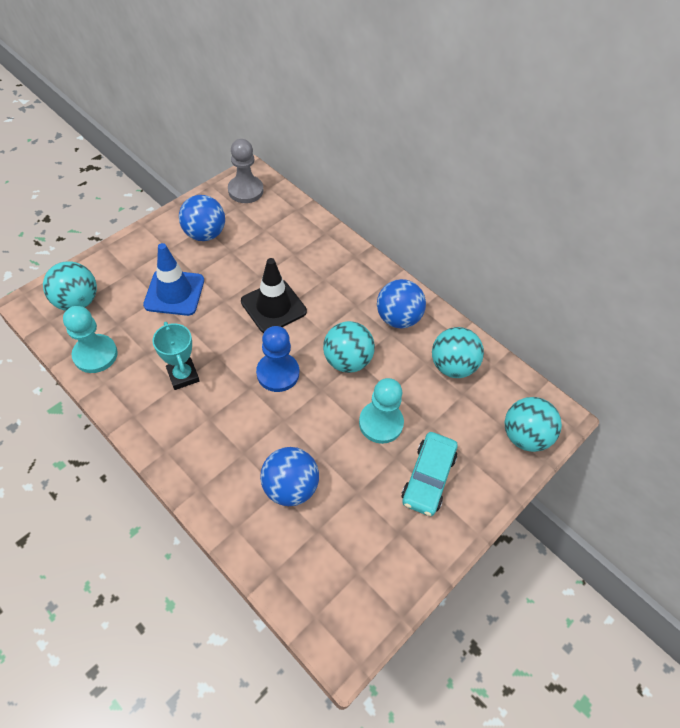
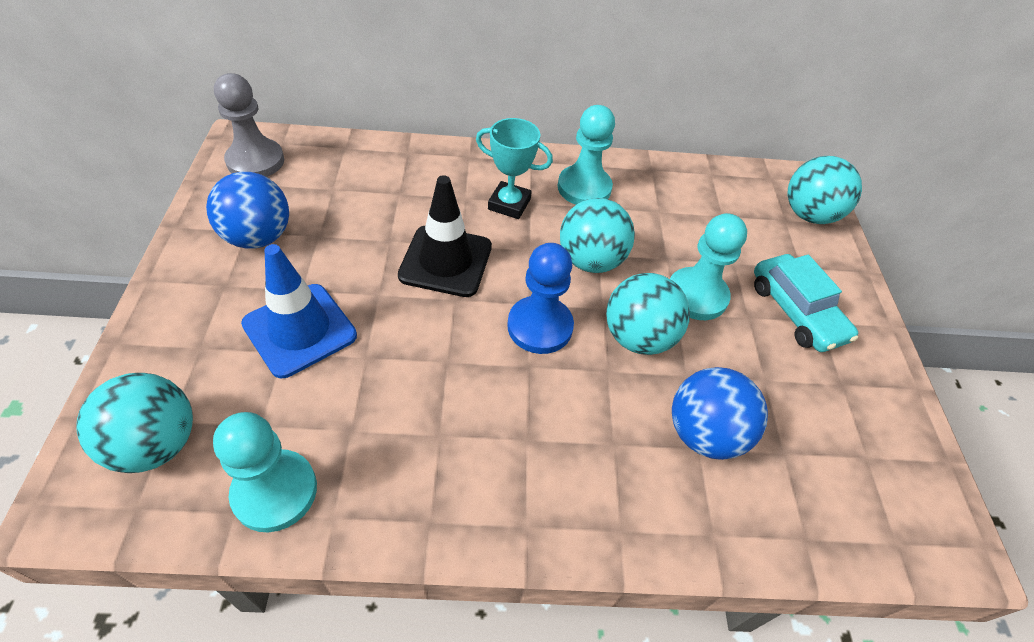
camera: 45 degrees left, 5 degrees down
turquoise trophy [152,322,199,390] -> turquoise trophy moved to [476,118,553,219]
blue ball [377,279,426,328] -> turquoise pawn [558,105,615,205]
turquoise ball [432,327,484,378] -> turquoise ball moved to [606,273,690,355]

